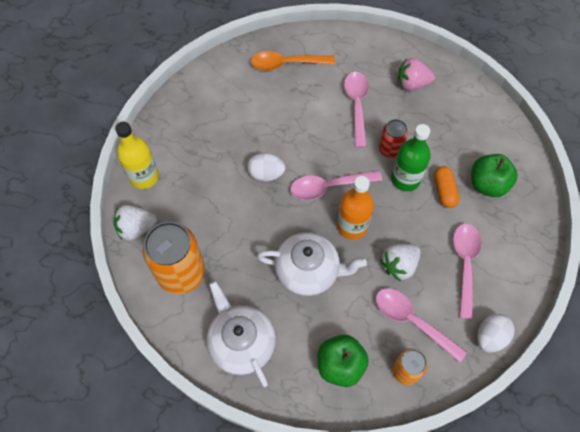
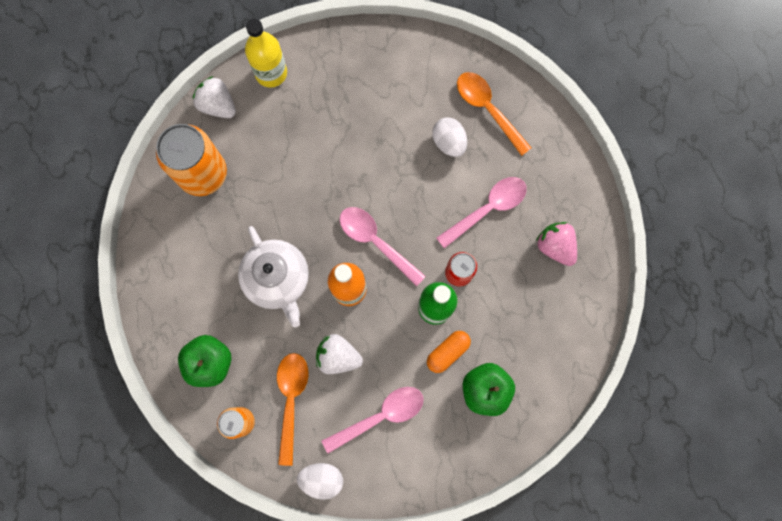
camera: 55 degrees right, 15 degrees up
white teapot [206,281,276,387] -> none
white egg [247,153,286,182] -> white egg moved to [432,117,467,157]
pink spoon [376,288,467,363] -> orange spoon [277,353,309,466]

